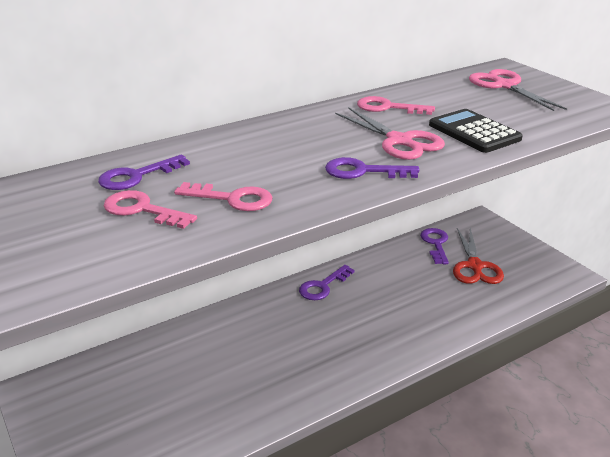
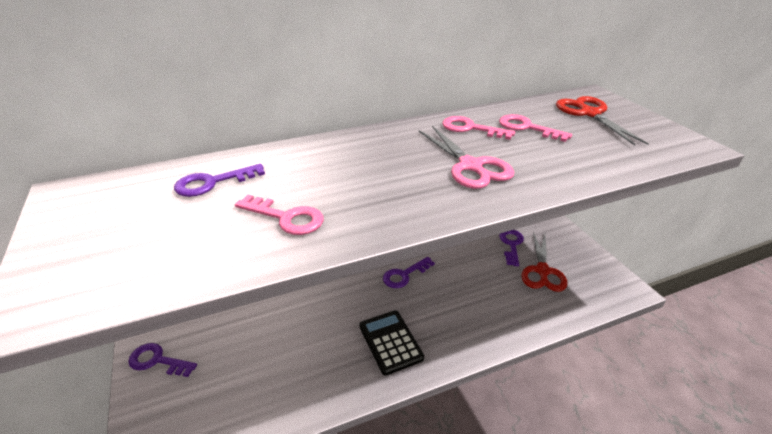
camera: 10 degrees right, 5 degrees up
pink key [104,190,197,229] -> pink key moved to [499,114,572,142]
purple key [325,157,419,179] -> purple key moved to [128,343,197,377]
black calculator [429,109,523,153] -> black calculator moved to [359,310,424,375]
pink scissors [469,69,567,111] -> red scissors [556,96,649,145]

